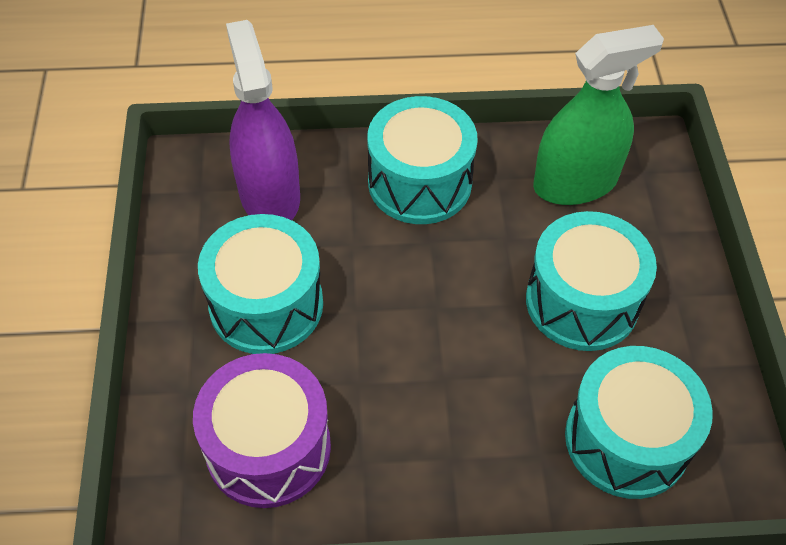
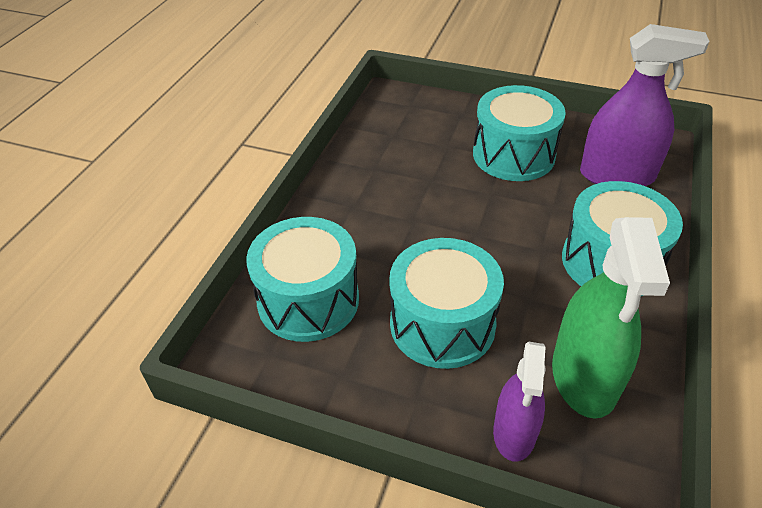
camera: 115 degrees right, 10 degrees down
purple drum [193,353,331,508] -> none
none -> purple spray bottle [493,341,546,462]

